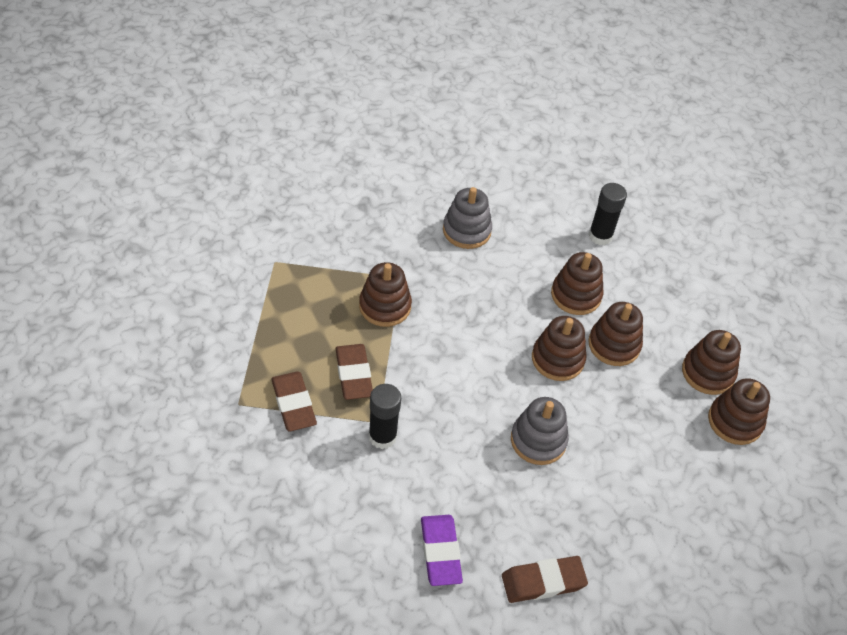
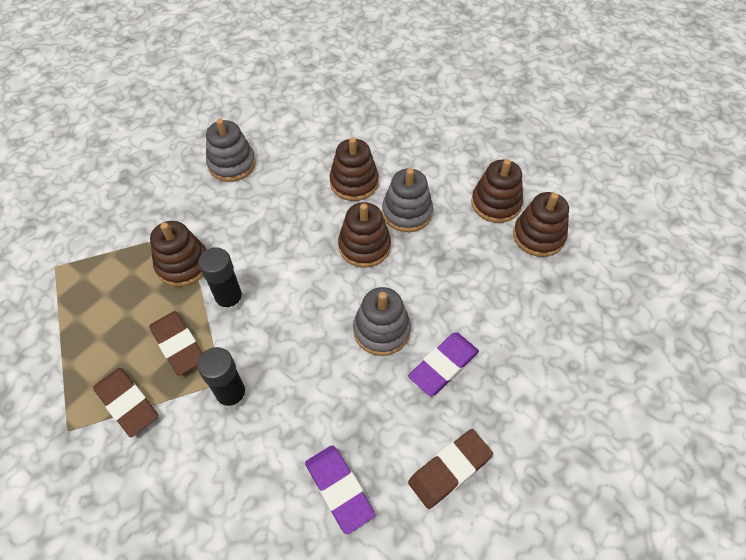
camera: 20 degrees left, 5 degrees up
black glue stick [588,183,627,245] -> black glue stick moved to [198,247,244,313]
brown stacking toy [588,302,643,366] -> grey stacking toy [382,168,433,232]
none -> purple eraser [408,333,479,396]

